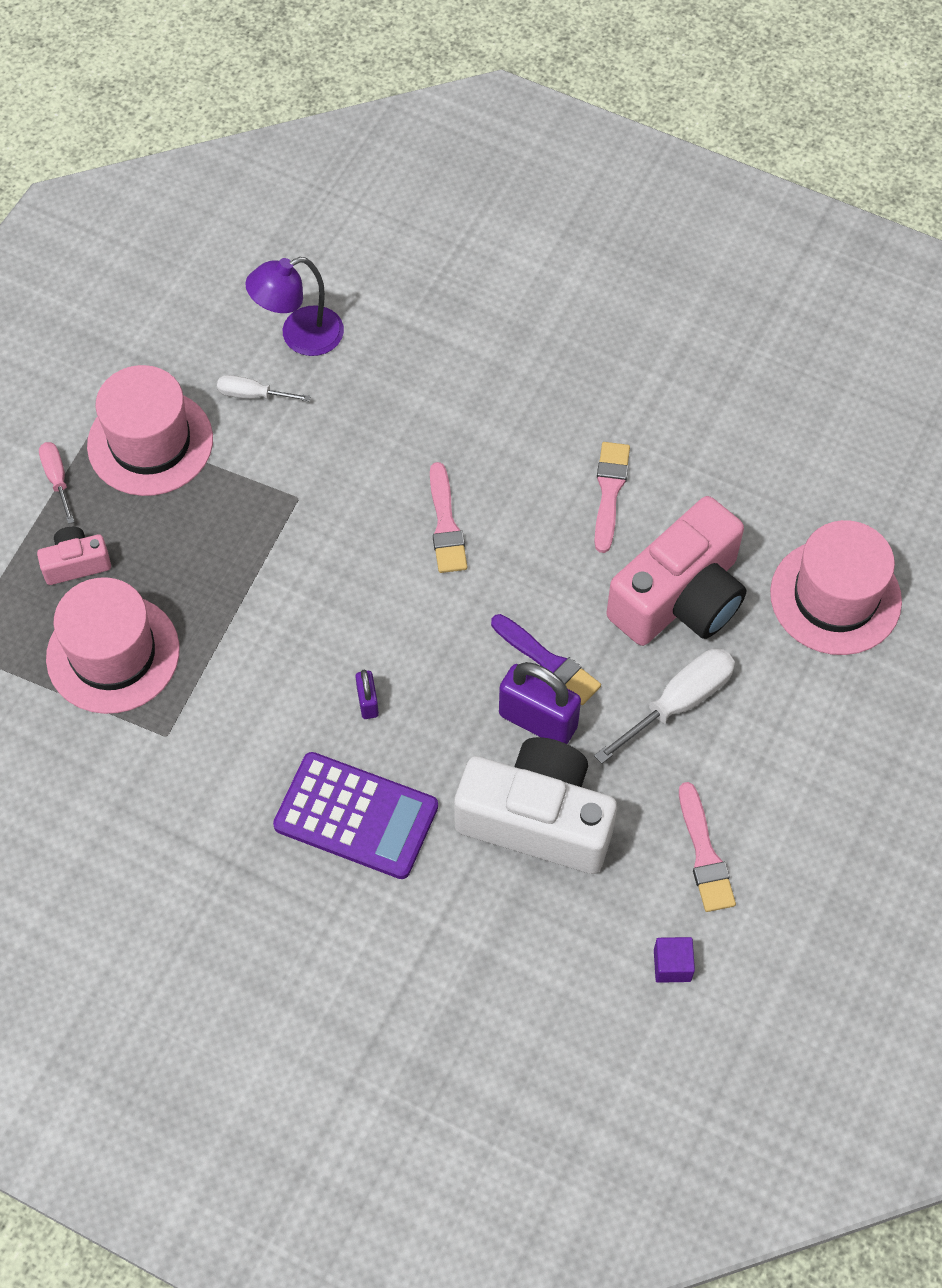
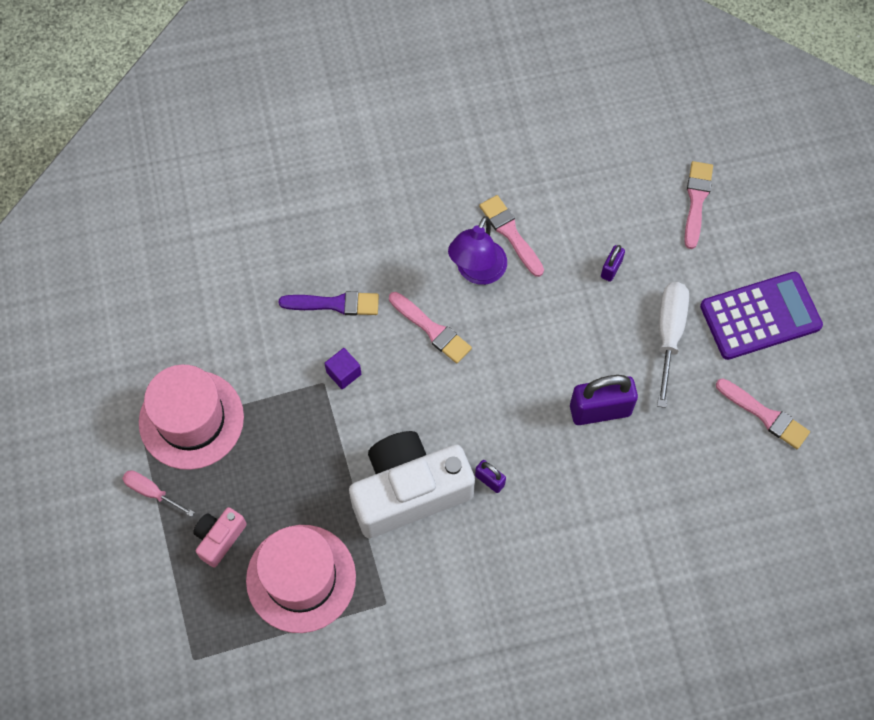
camera: 40 degrees left, 5 degrees up
white screwdriver [217,375,311,401] -> none
purple lamp [245,257,344,356] -> purple lamp moved to [448,216,507,285]
purple calculator [273,752,438,879] -> purple calculator moved to [700,271,823,360]
white camera [454,737,617,874] -> white camera moved to [349,431,475,538]
purple brush [491,614,601,705] -> purple brush moved to [279,291,379,316]
pink camera [607,496,747,646] -> purple padlock [601,245,625,282]
purple cube [654,937,695,983] -> purple cube moved to [324,348,361,389]
pink hat [770,520,902,655] -> pink brush [684,161,713,249]

